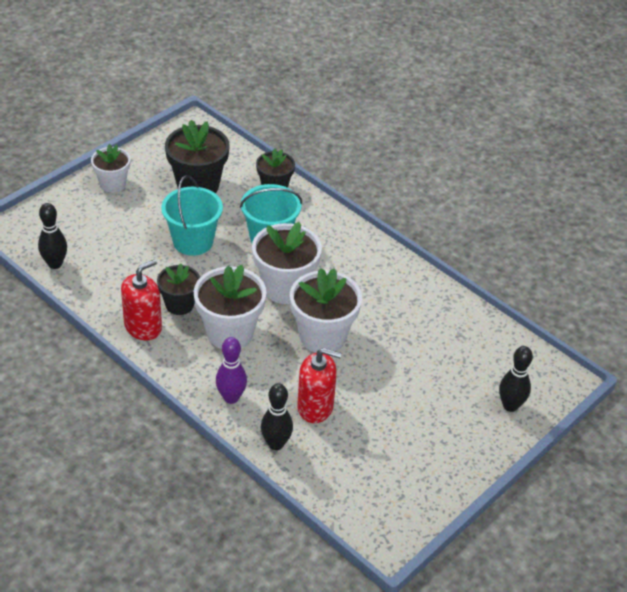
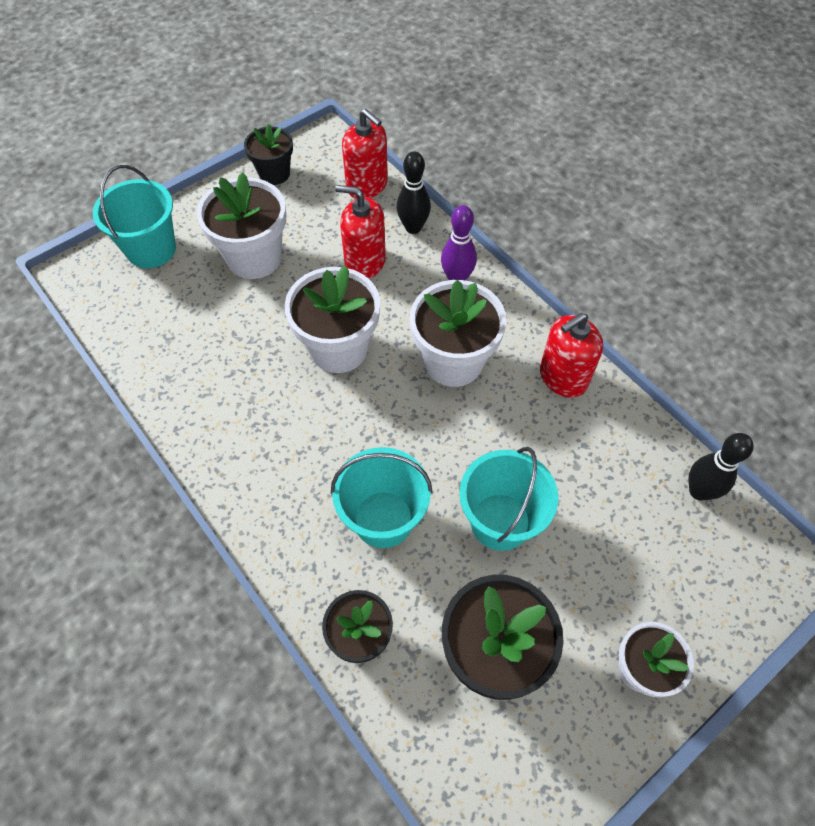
camera: 170 degrees left, 15 degrees up
black flower pot [157,263,200,315] -> black flower pot moved to [244,124,293,185]
white flower pot [252,222,322,304] -> white flower pot moved to [197,172,286,279]
black bowling pin [499,346,533,412] -> turquoise bucket [93,165,176,268]
none -> red soap dispenser [342,109,388,199]

